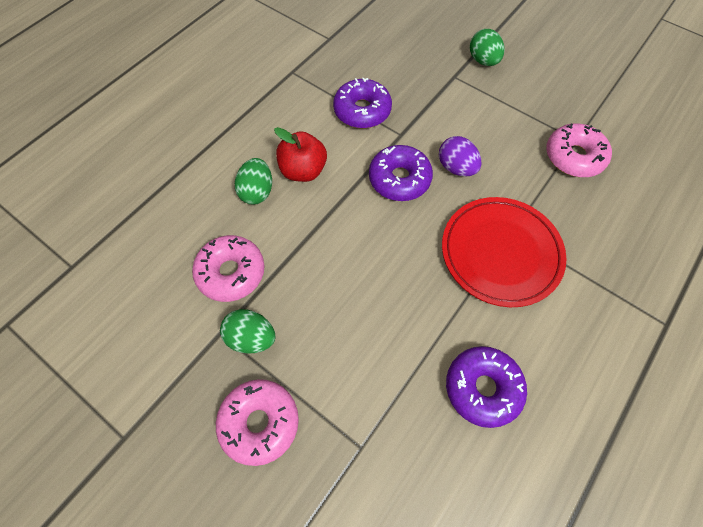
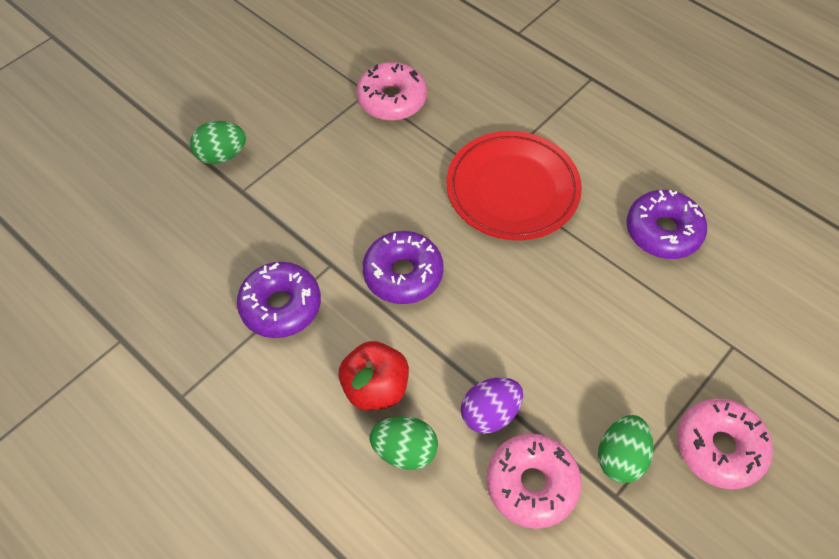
camera: 85 degrees left, 5 degrees down
purple egg [439,136,481,177] -> purple egg moved to [461,377,523,434]

